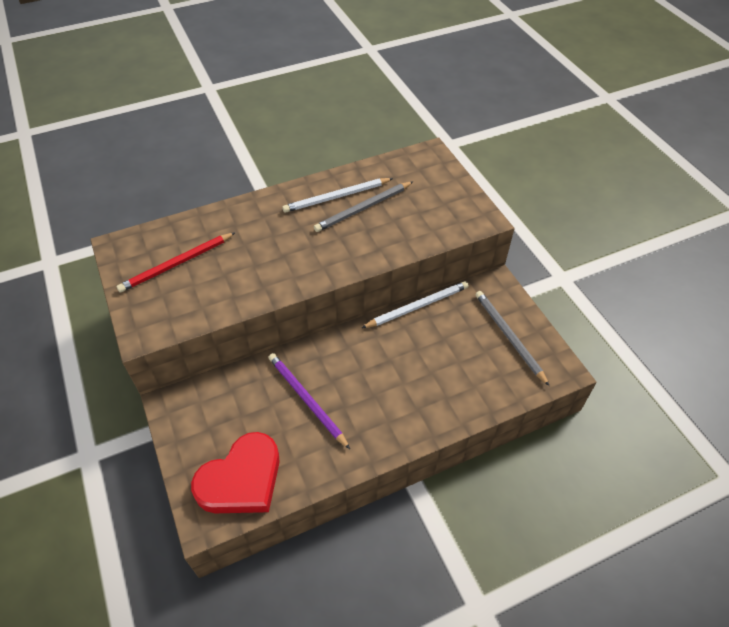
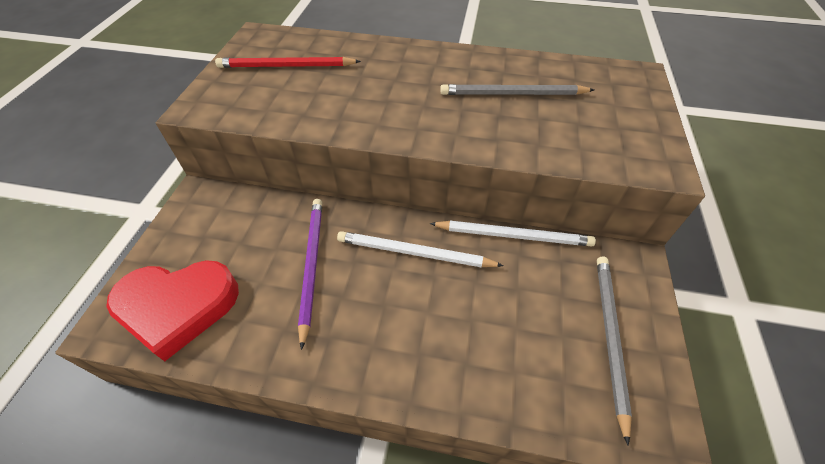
camera: 35 degrees right, 0 degrees up
white pencil [282,178,393,213] -> white pencil moved to [337,231,504,267]

